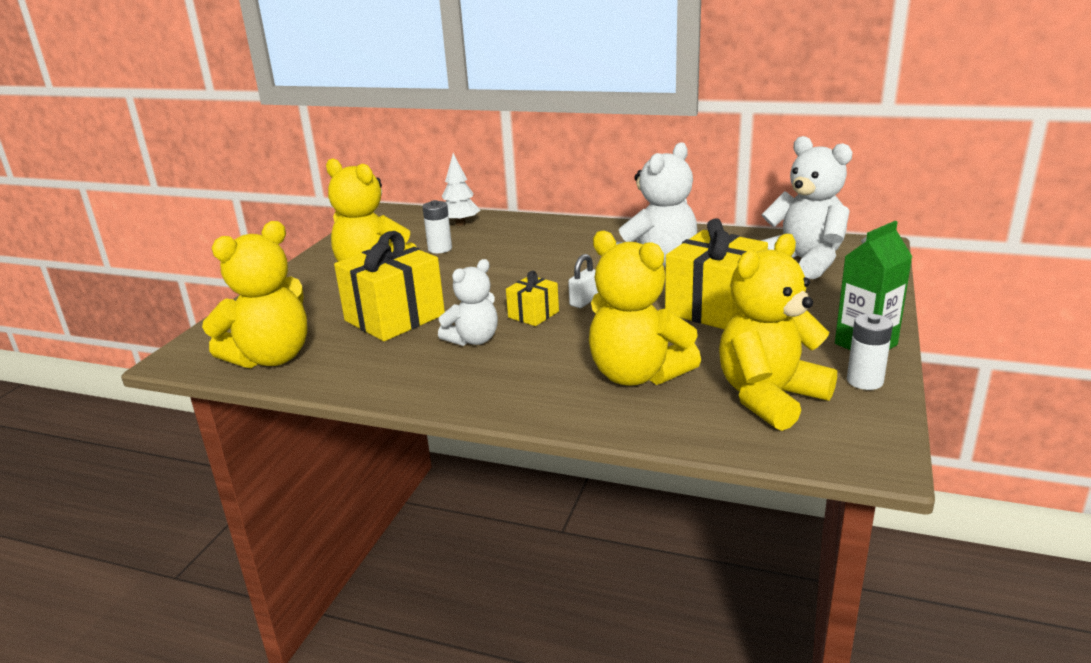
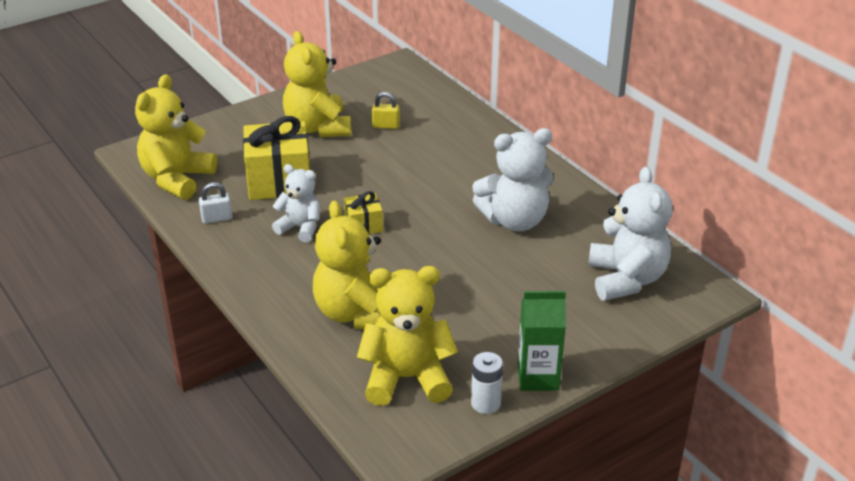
camera: 35 degrees right, 10 degrees up
yellow teddy bear [202,221,307,368] -> yellow teddy bear turned 120 degrees clockwise [135,74,217,200]
white battery [422,200,452,253] -> yellow padlock [372,92,400,129]
white teddy bear [438,259,498,346] -> white teddy bear turned 150 degrees counterclockwise [272,164,320,242]
white tree [442,153,480,226] -> none
white padlock [568,254,598,308] -> white padlock moved to [199,183,232,224]
yellow gift [665,218,768,330] -> none

